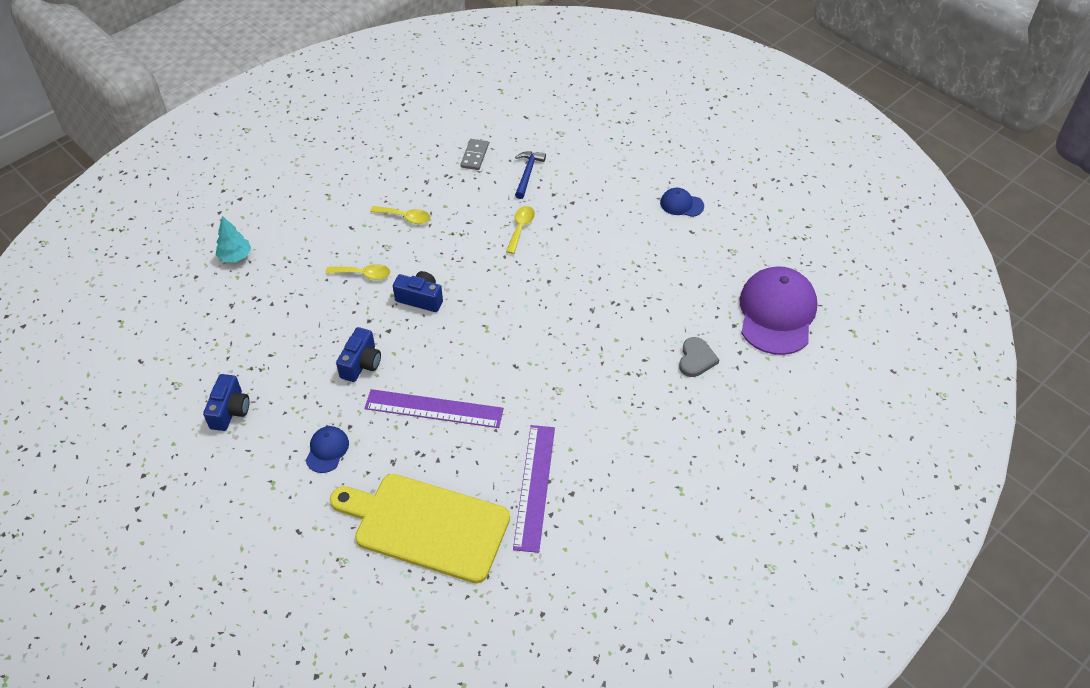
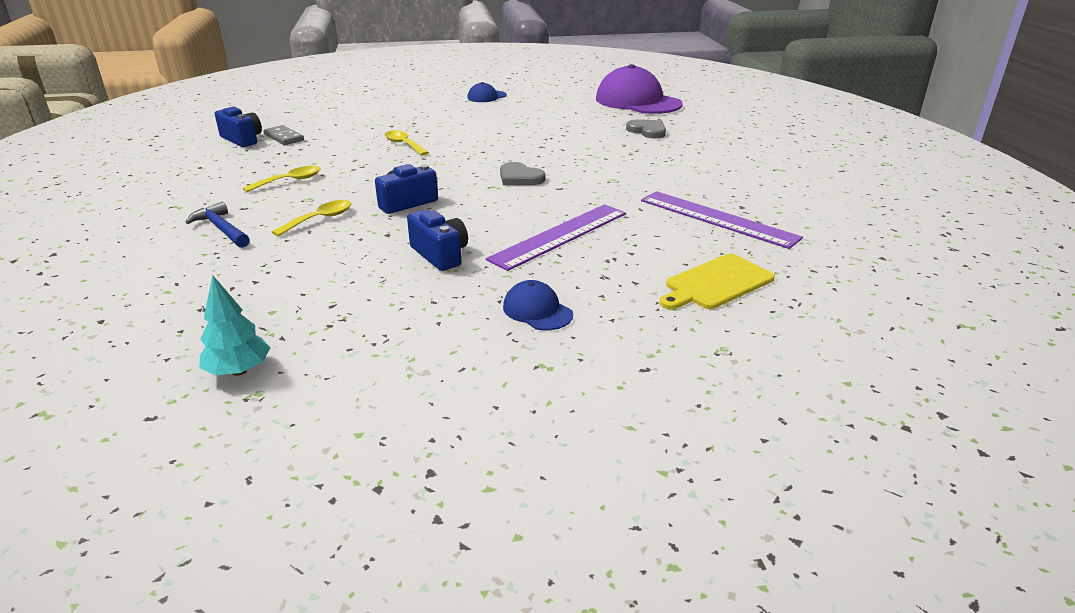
camera: 55 degrees left, 20 degrees down
blue camera [203,374,249,431] -> blue camera moved to [215,107,262,147]
turquoise tree [216,216,251,262] -> turquoise tree moved to [199,275,270,376]
yellow cutting board [330,474,510,583] -> yellow cutting board [659,254,775,309], size x0.55
blue hammer [515,151,546,199] -> blue hammer moved to [185,202,250,248]
none -> grey heart [500,162,545,185]

